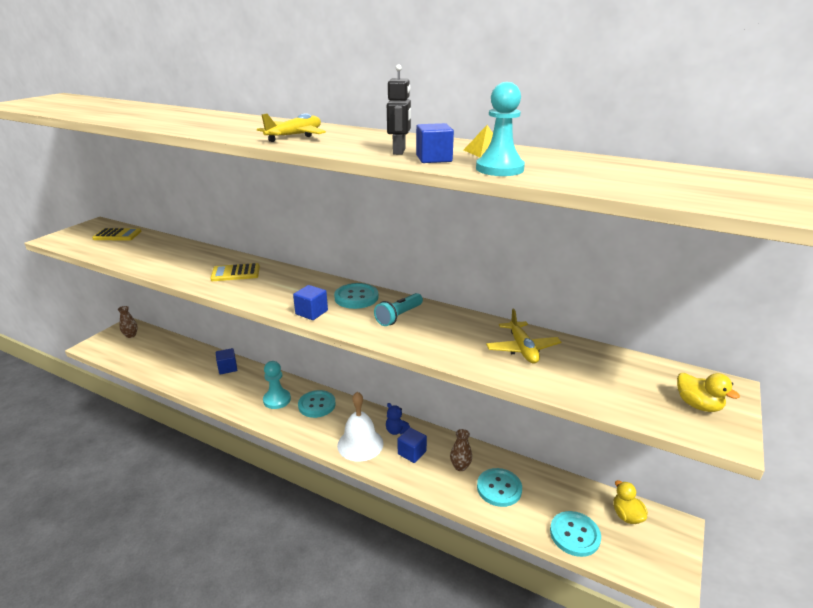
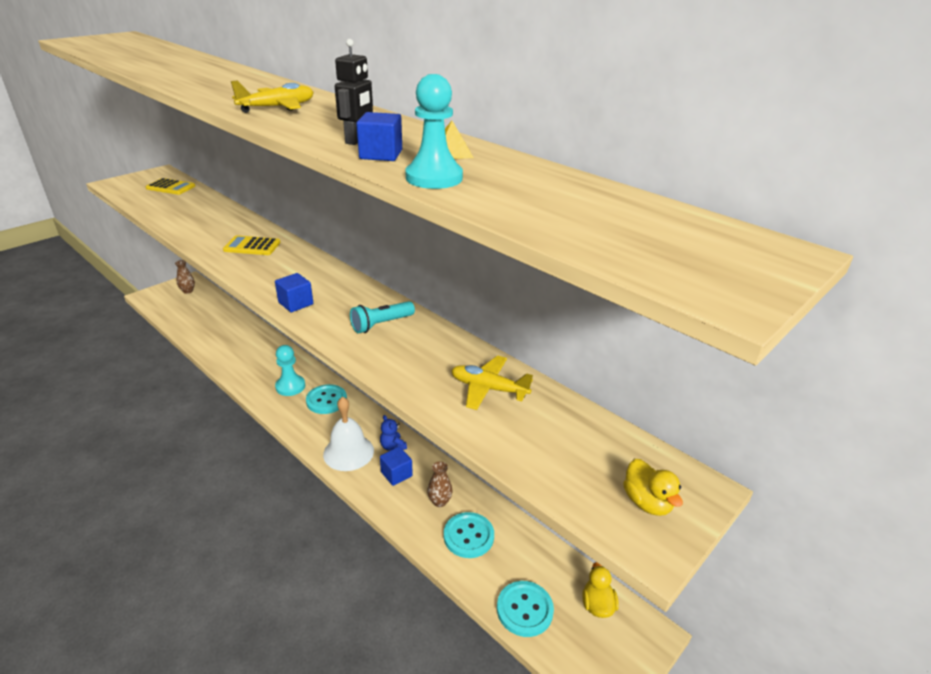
camera: 15 degrees right, 5 degrees up
blue cube [216,348,237,374] -> none
turquoise button [334,283,379,309] -> none
yellow plane [486,308,561,364] -> yellow plane turned 105 degrees clockwise [451,356,533,410]

